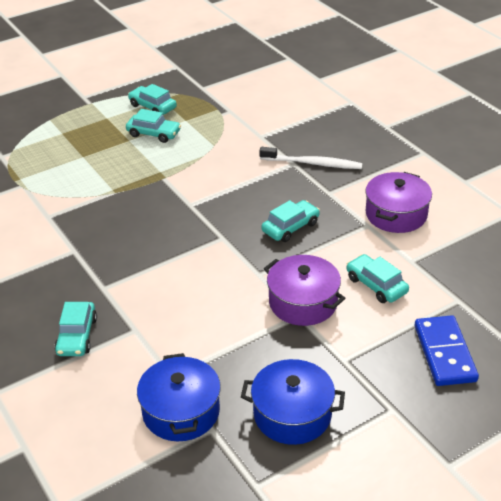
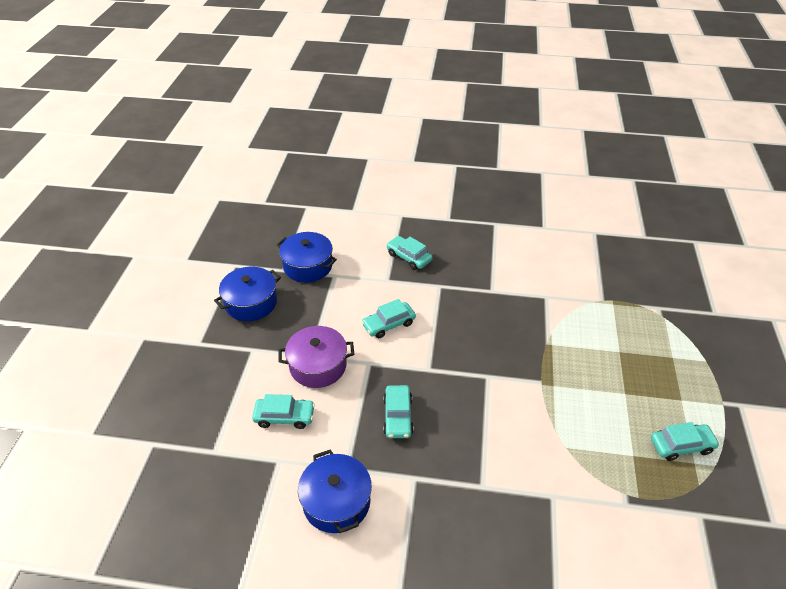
camera: 130 degrees right, 5 degrees up
turquoise car [126,109,181,143] -> turquoise car moved to [361,299,416,338]
white toothbrush [259,147,363,169] -> none
purple pot [365,172,432,233] -> blue pot [298,449,372,533]
blue domino [415,315,479,386] -> none

